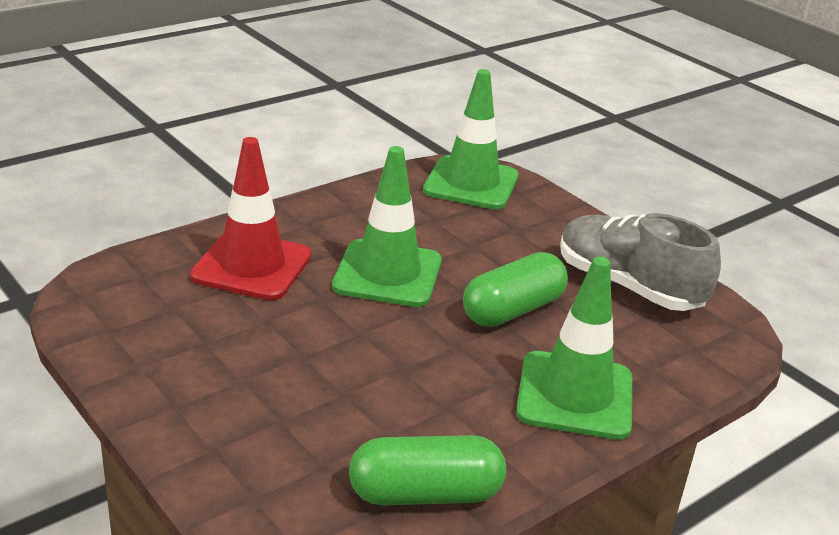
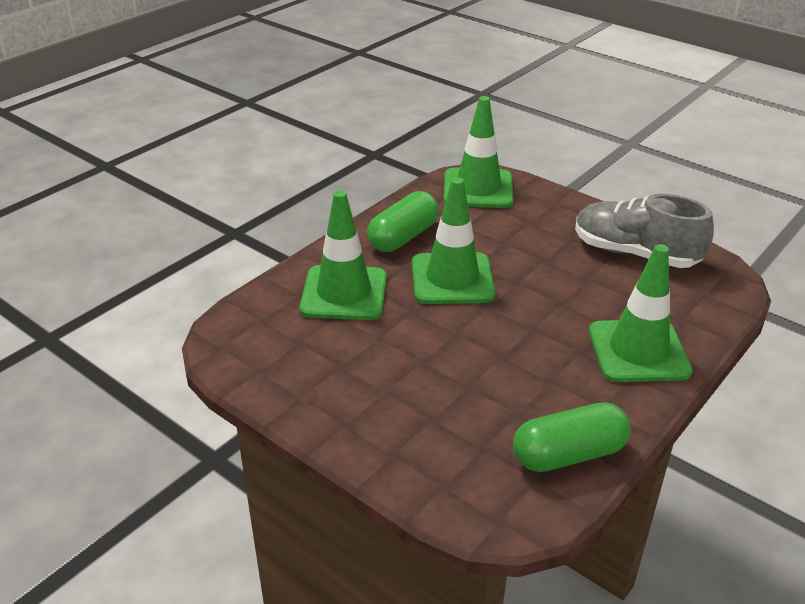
camera: 10 degrees left, 5 degrees up
red traffic cone [190,137,311,300] -> green traffic cone [300,190,387,320]
green capsule [463,252,568,327] -> green capsule moved to [367,191,439,252]

